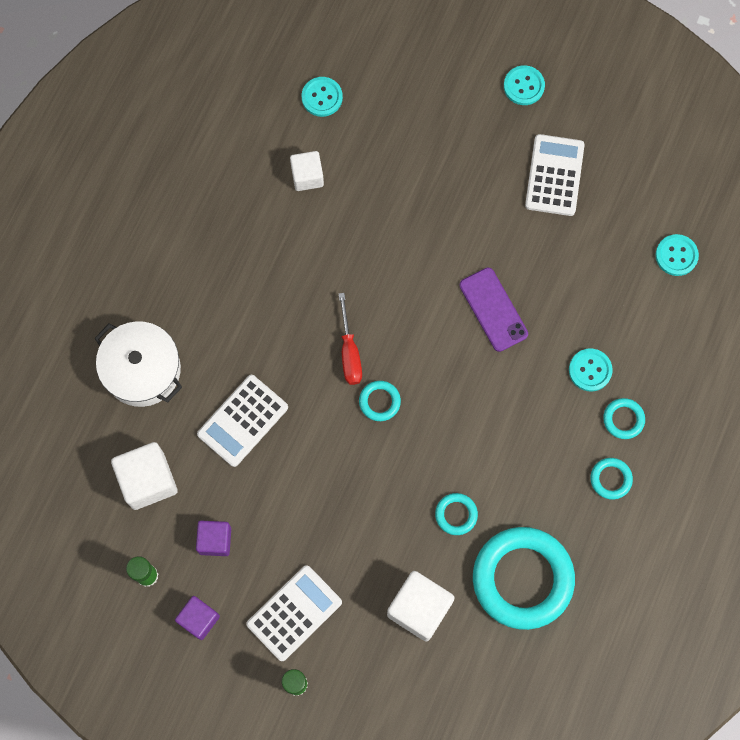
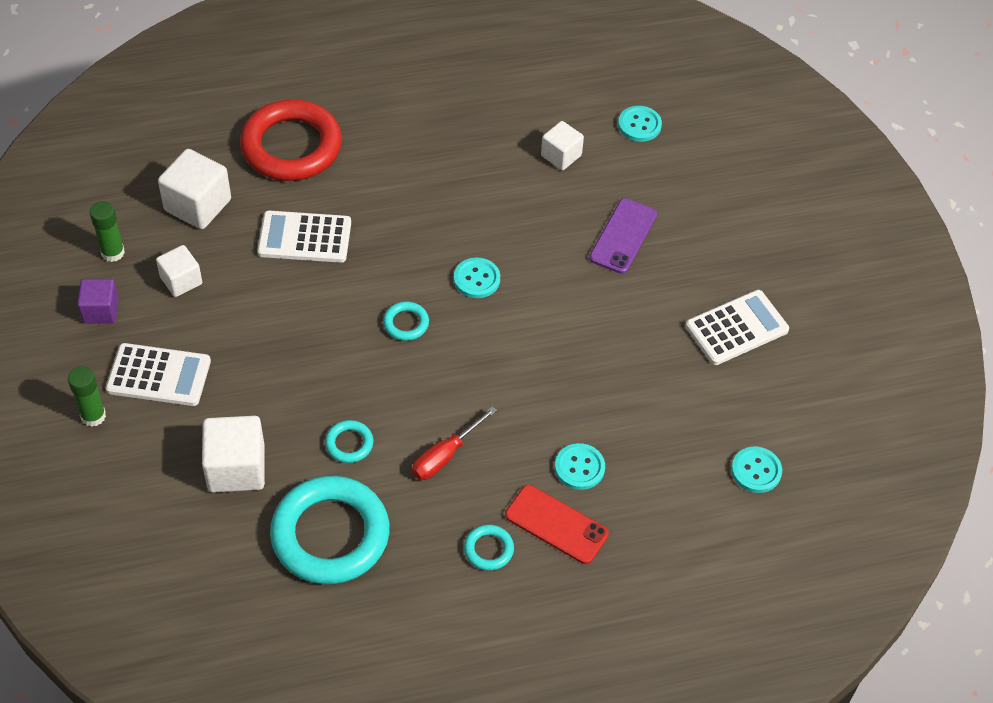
camera: 50 degrees right, 20 degrees down
white pot [95,321,182,407] -> red ring [240,99,342,181]
purple cube [196,521,231,556] -> white cube [156,245,202,297]
red screwdriver [339,293,362,385] -> red screwdriver moved to [412,406,497,480]
purple phone [459,268,528,352] -> purple phone moved to [589,198,657,274]
turquoise button [504,65,545,105] -> turquoise button moved to [454,258,500,298]
turquoise ring [603,398,645,439] -> red phone [505,485,609,564]

